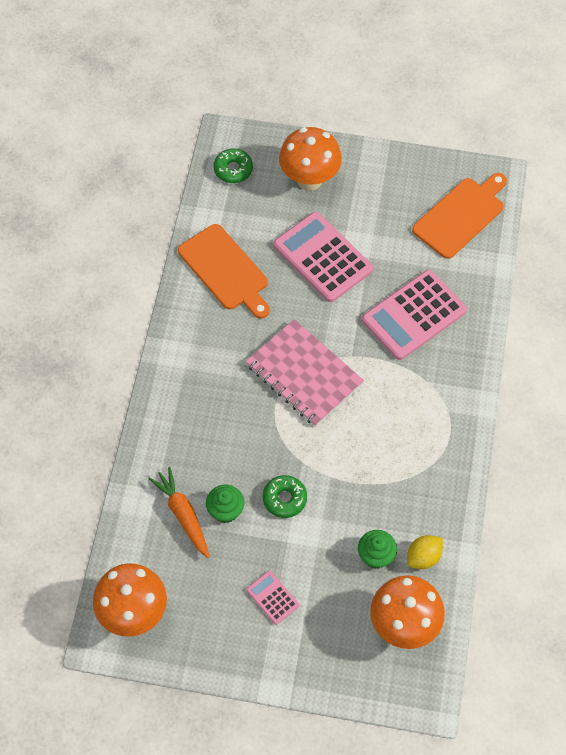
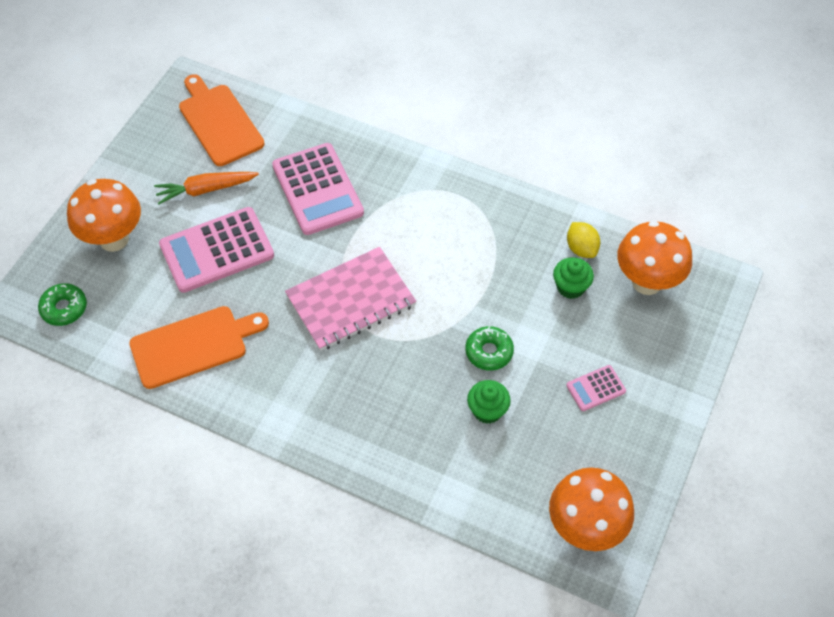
camera: 75 degrees left, 5 degrees down
orange carrot [148,467,210,558] -> orange carrot moved to [154,172,259,205]

